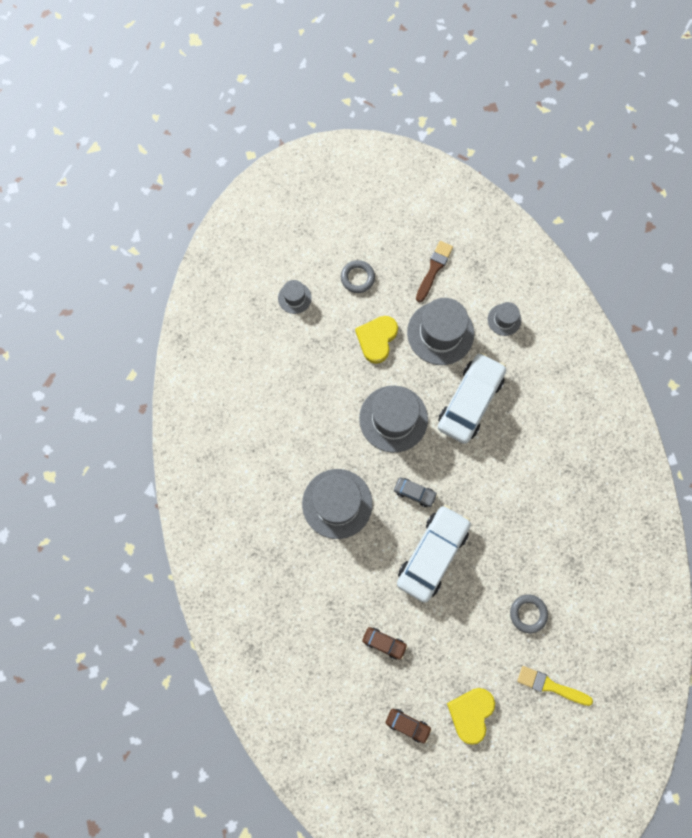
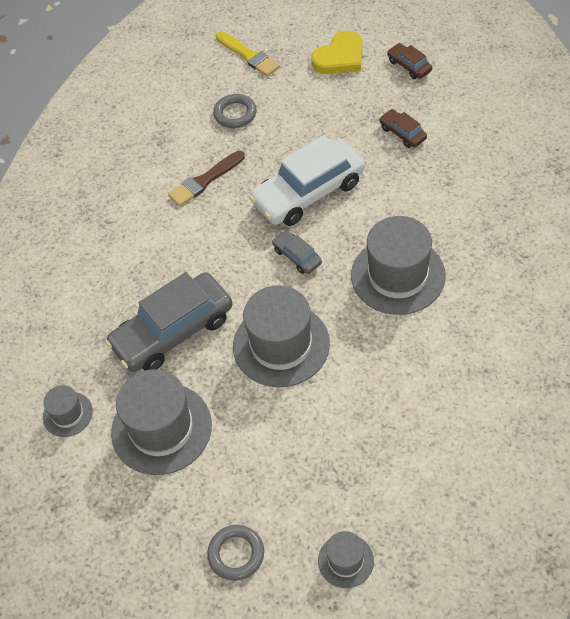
camera: 150 degrees left, 20 degrees down
yellow heart [355,316,398,364] -> none
brown brush [416,241,453,302] -> brown brush moved to [168,151,245,206]
white car [438,353,506,444] -> grey car [105,272,233,372]

